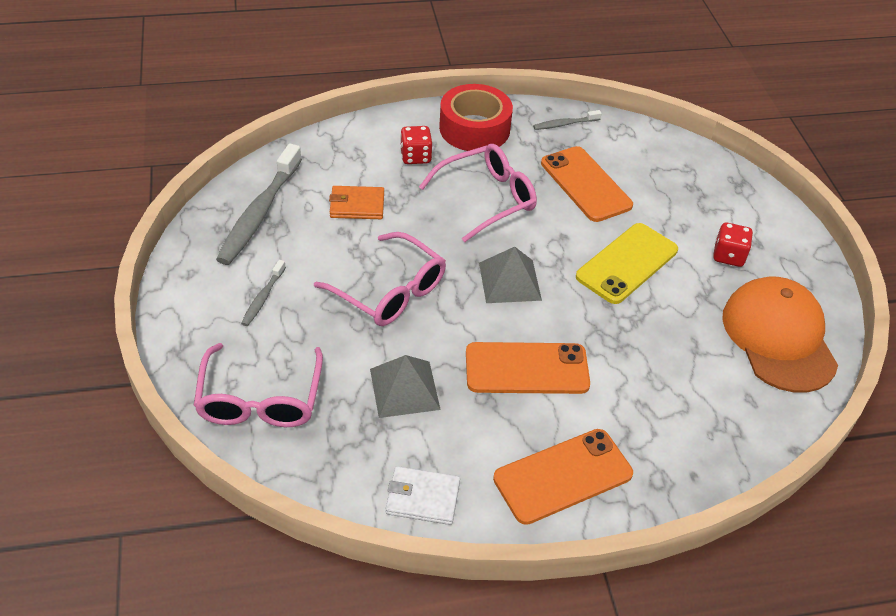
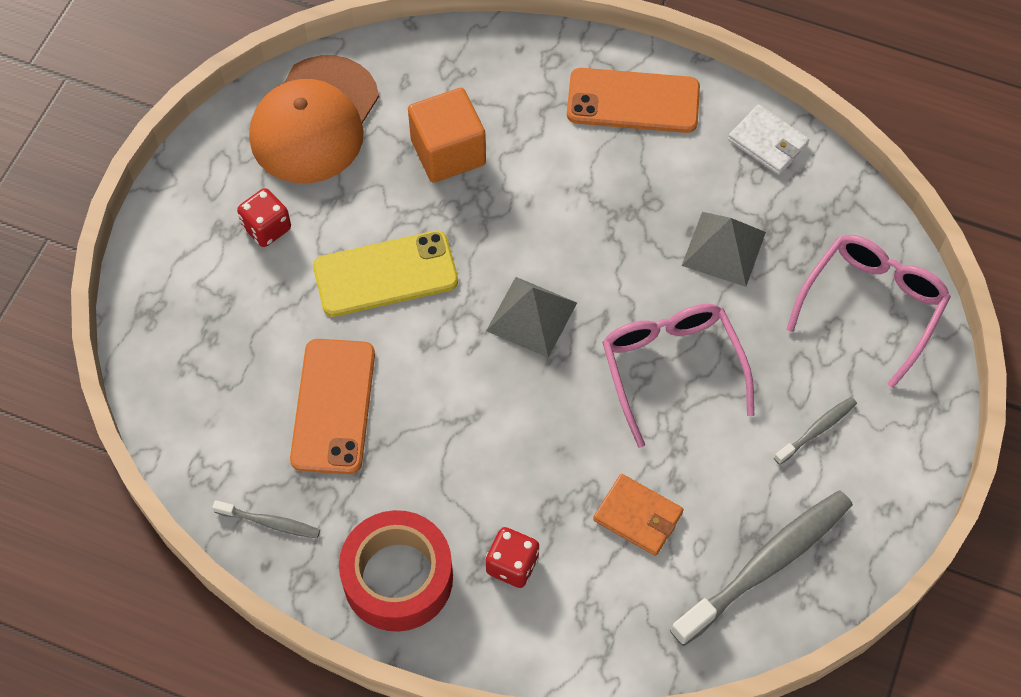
camera: 145 degrees left, 15 degrees up
pink glasses [419,144,537,242] -> none
orange phone [466,342,590,394] -> none
none -> orange cube [408,88,486,183]

